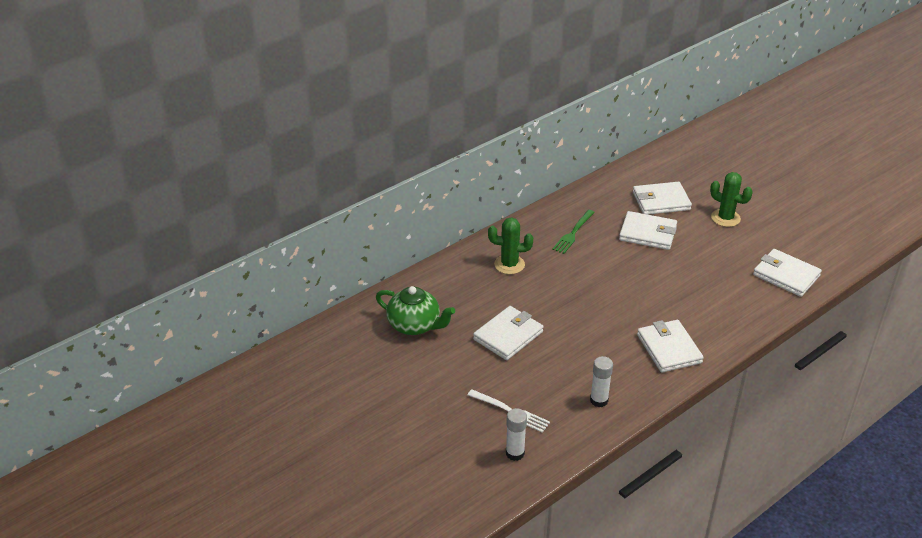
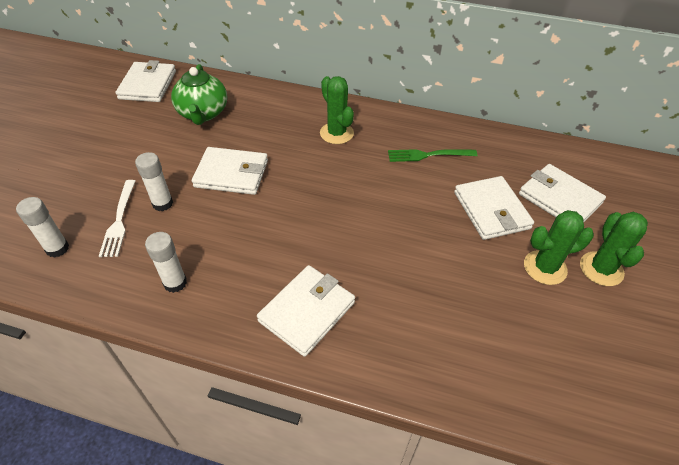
camera: 55 degrees right, 10 degrees up
white wallet [753,249,822,297] -> white wallet moved to [115,60,176,102]
none -> white glue stick [135,152,173,211]
none -> green cactus [524,210,594,285]

